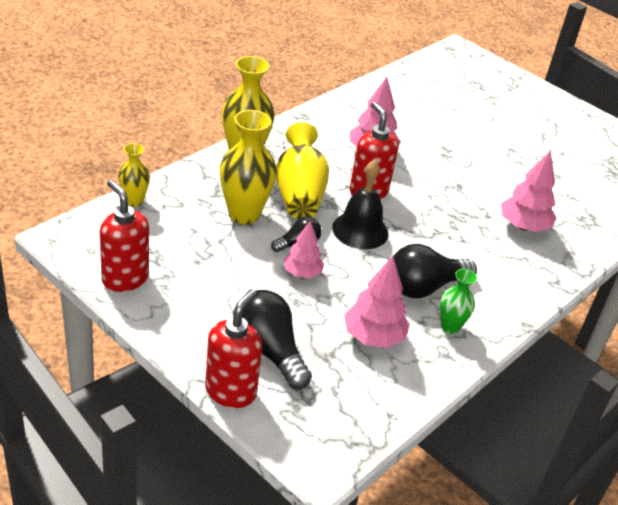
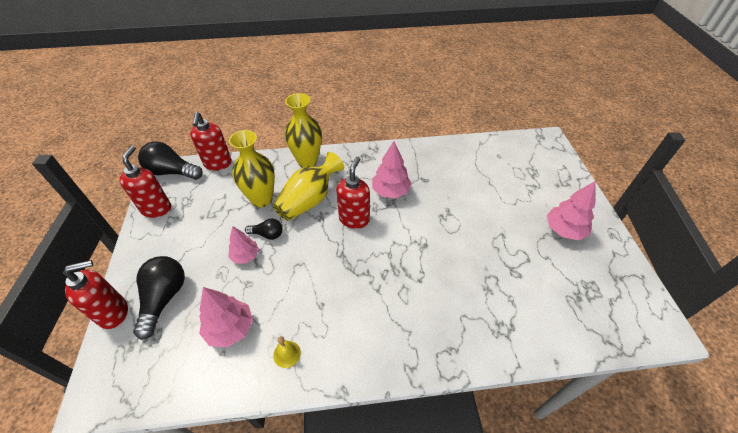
camera: 45 degrees right, 10 degrees up
yellow vase [118,143,150,207] -> red soap dispenser [190,112,232,171]
black bell [332,160,389,249] -> none
black light bulb [393,244,477,298] -> black light bulb moved to [138,142,203,180]
green vase [440,269,477,334] -> yellow bell [273,336,301,368]
pink tree [501,150,556,232] -> pink tree moved to [547,181,596,240]

